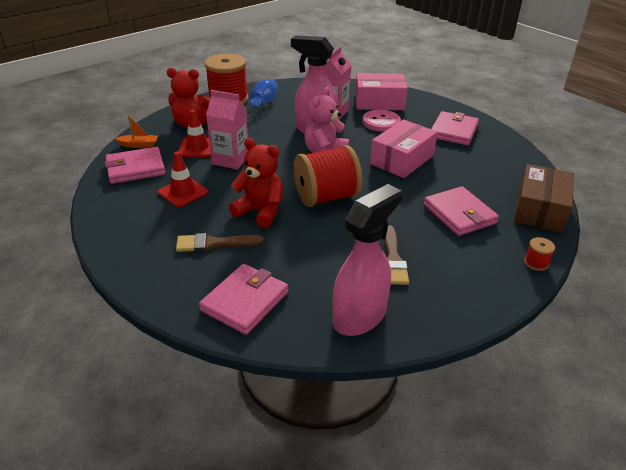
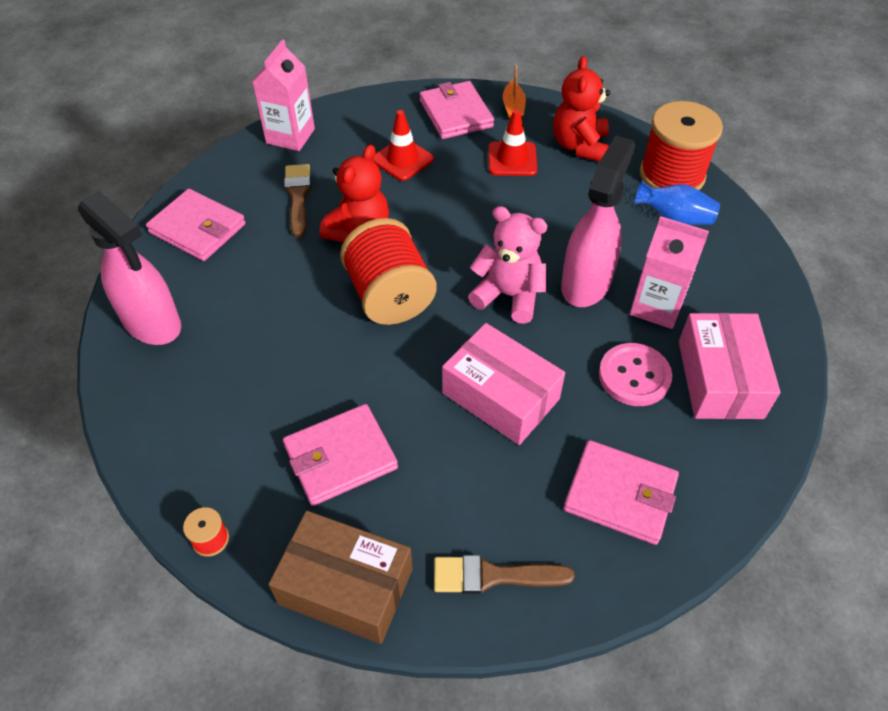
camera: 90 degrees right, 15 degrees up
pink carton [206,90,248,170] -> pink carton moved to [252,39,315,151]
brown brush [384,225,409,285] -> brown brush moved to [434,555,575,594]

